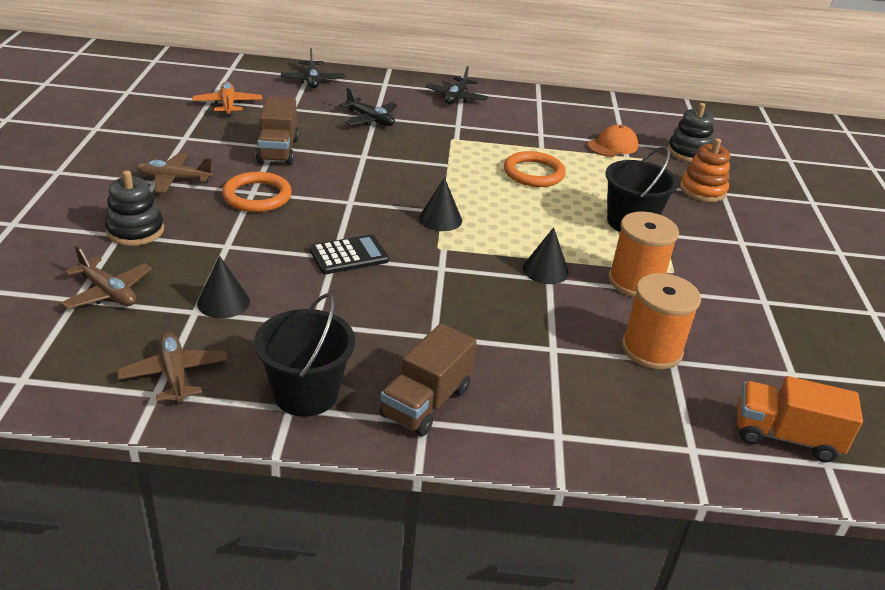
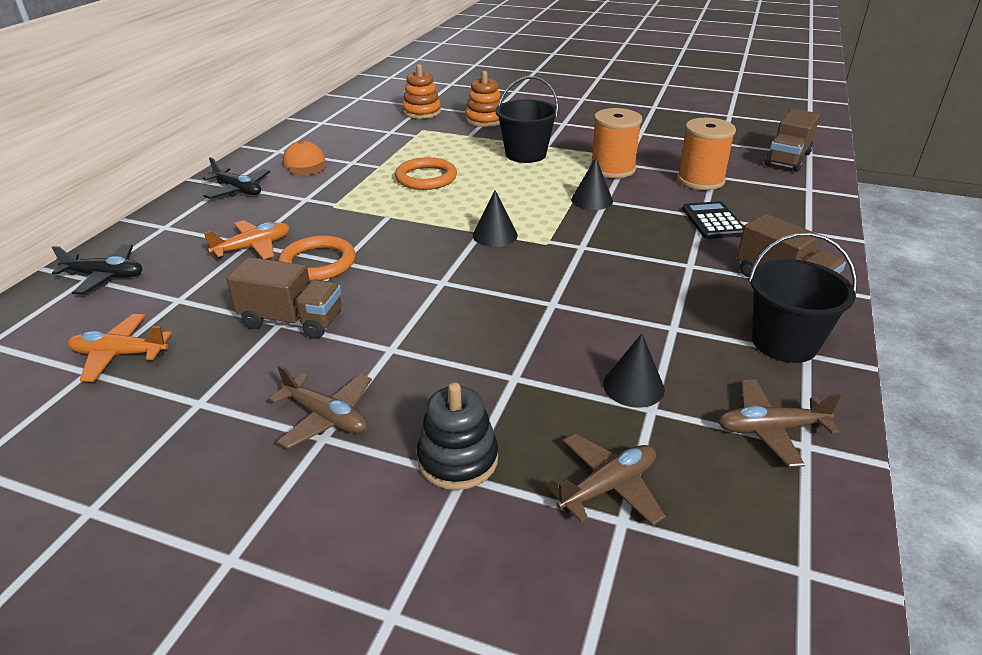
camera: 70 degrees left, 0 degrees up
brown plane [137,153,213,193] -> brown plane turned 75 degrees counterclockwise [269,365,372,449]
orange ring [222,172,292,212] -> orange ring moved to [279,235,356,281]
black calculator [310,234,389,274] -> black calculator moved to [682,201,744,239]
black plane [339,87,397,126] -> orange plane [204,220,290,259]
orange cap [587,125,638,157] -> orange cap moved to [283,141,326,175]
black stacking toy [668,103,714,162] -> orange stacking toy [402,64,441,119]
orange truck [737,376,863,463] -> brown truck [765,109,820,172]

